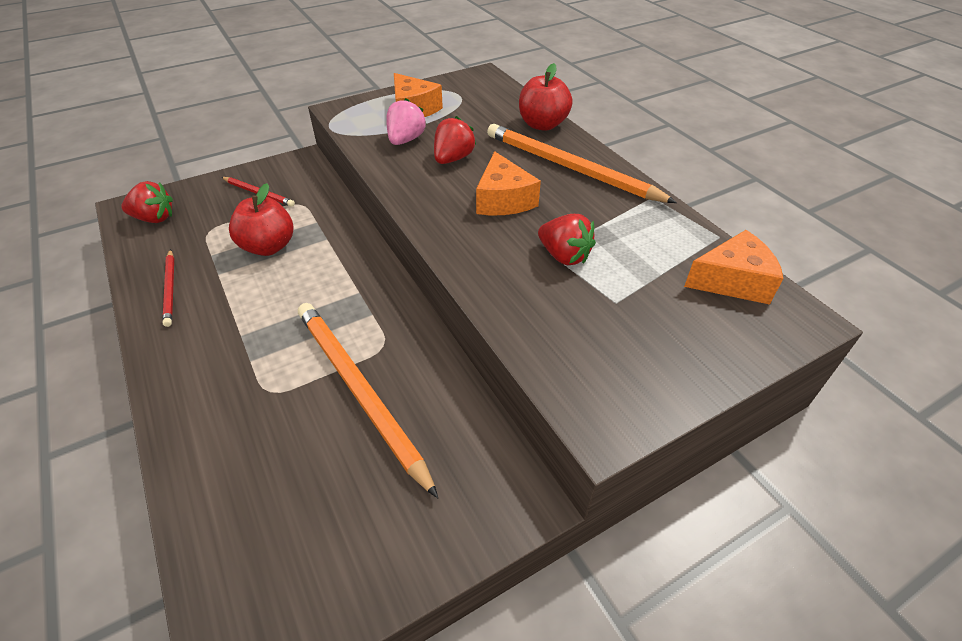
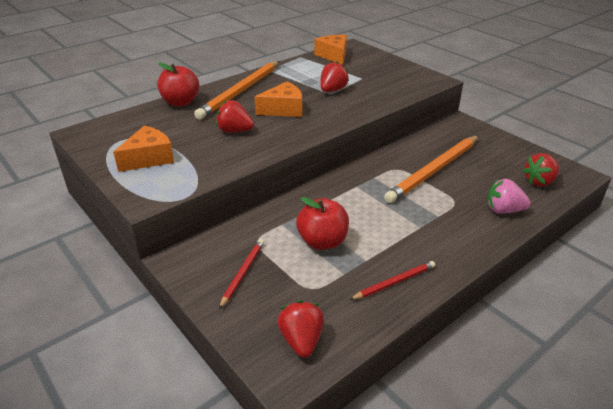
camera: 100 degrees left, 10 degrees down
pink strawberry [386,98,427,145] -> pink strawberry moved to [487,179,531,214]
none -> red strawberry [522,153,560,186]

